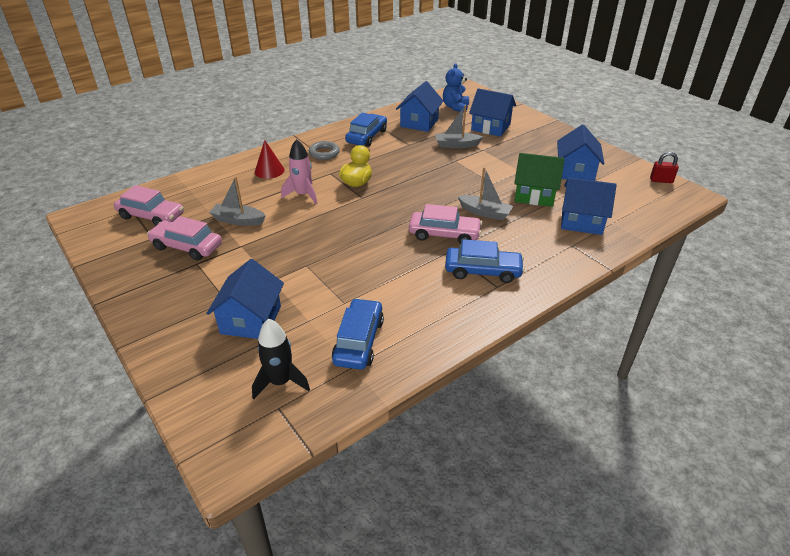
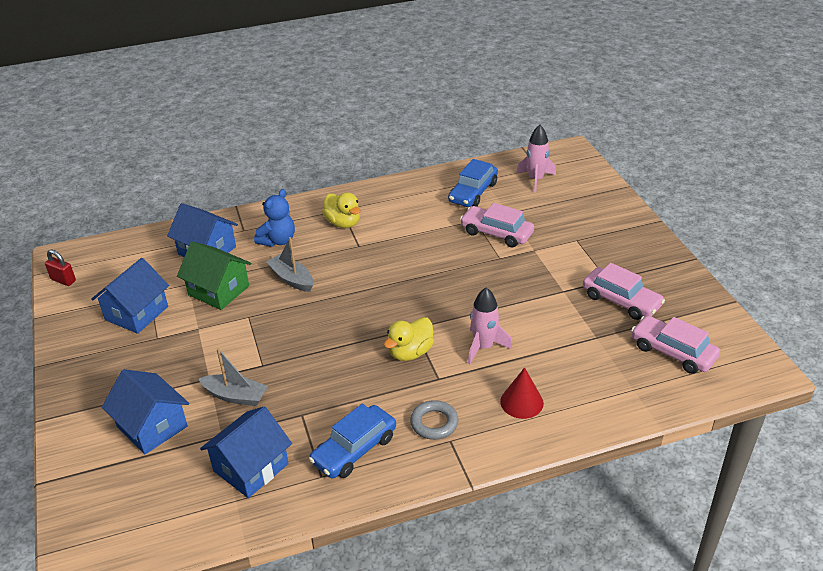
camera: 160 degrees left, 0 degrees up
blue house [206,259,284,339] -> none
grey boat [209,177,266,226] -> none
black rocket [252,318,310,399] -> pink rocket [516,125,556,193]
pink car [409,204,482,244] -> pink car moved to [460,203,534,248]
blue teddy bear [443,63,469,112] -> blue teddy bear moved to [254,189,295,247]
blue car [445,239,525,283] -> yellow duck [322,192,360,228]

